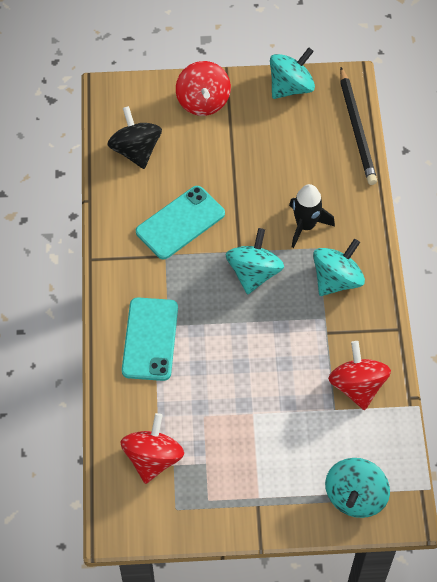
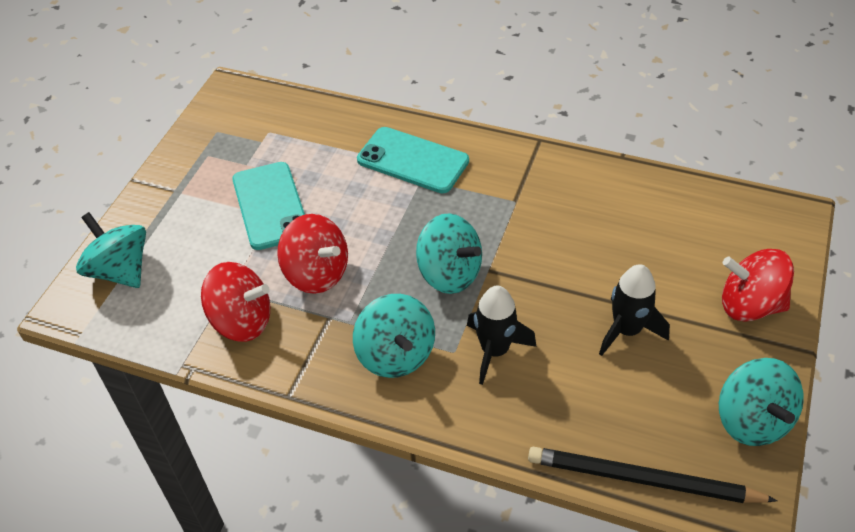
camera: 115 degrees right, 10 degrees down
black spinning top [107,106,162,169] -> none
red spinning top [120,413,184,484] -> red spinning top moved to [277,214,348,294]
turquoise phone [136,186,225,260] -> turquoise phone moved to [232,162,305,250]
none -> black rocket [599,264,670,356]

